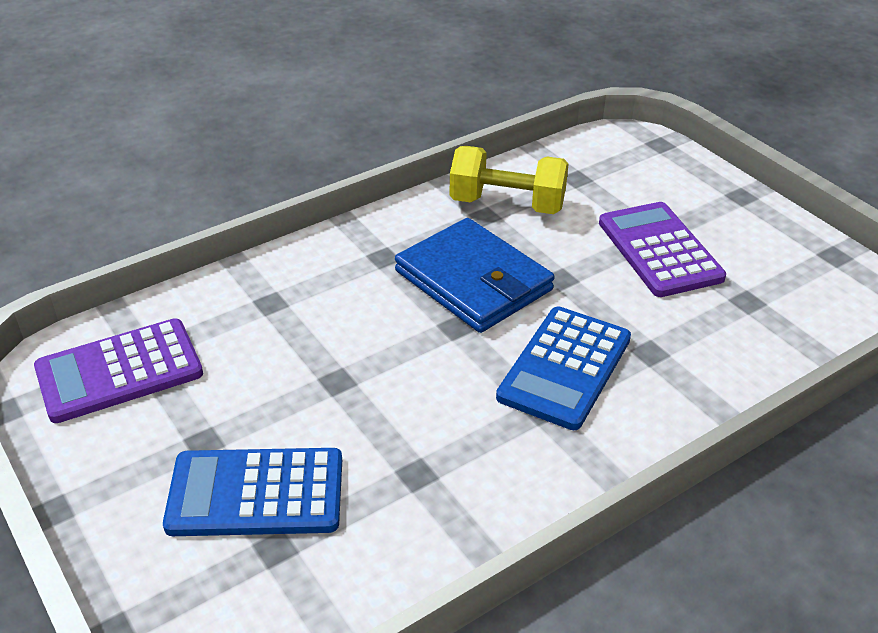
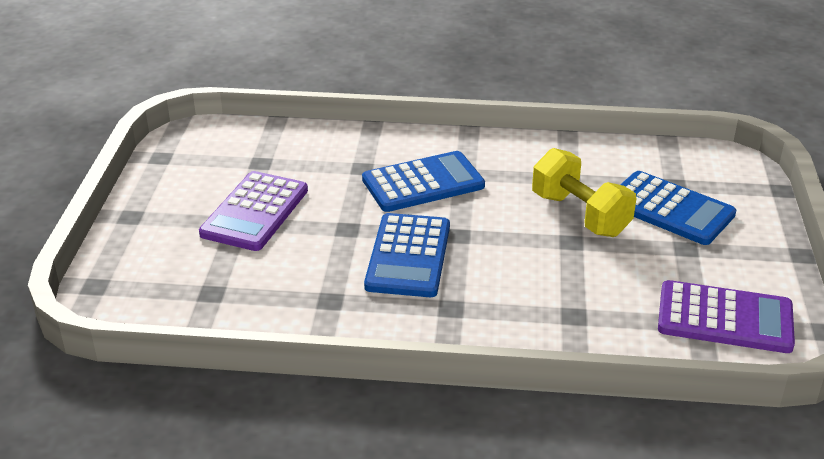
camera: 140 degrees left, 5 degrees down
blue wallet [395,218,555,333] -> blue calculator [364,213,450,297]
yellow dumbbell [450,146,569,214] -> yellow dumbbell moved to [532,148,637,237]

